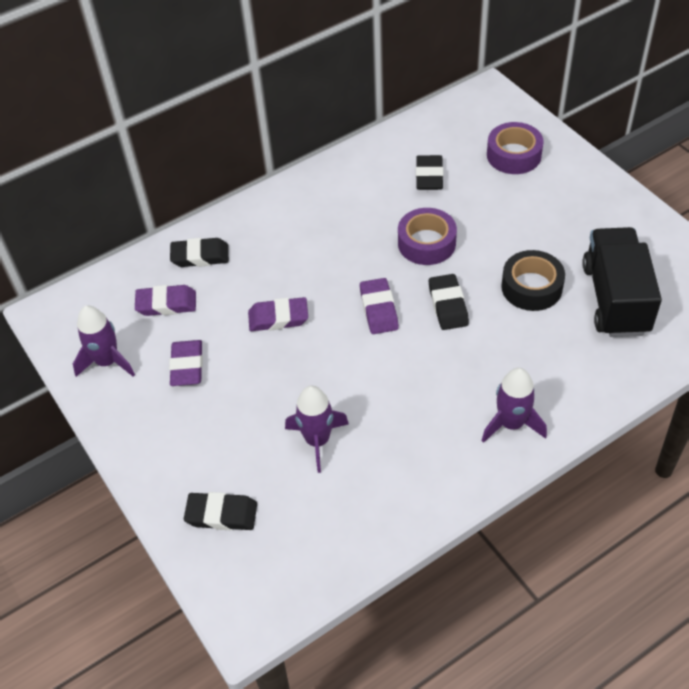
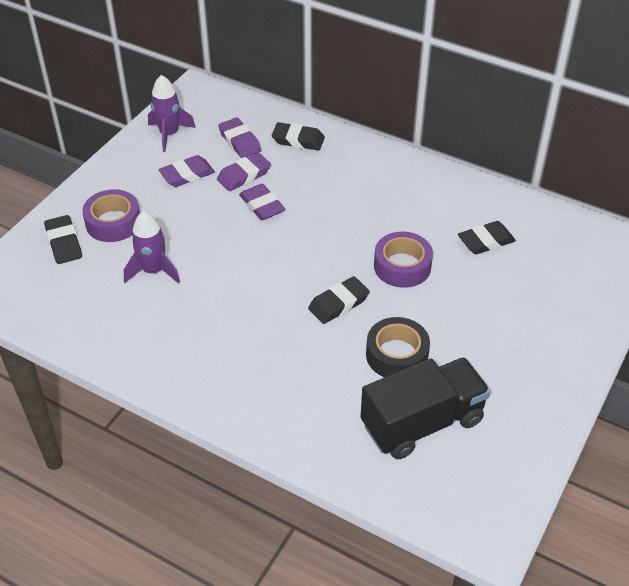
camera: 60 degrees right, 5 degrees down
black eraser [170,238,229,267] -> black eraser turned 45 degrees counterclockwise [272,122,325,151]
purple eraser [360,278,399,334] -> purple eraser moved to [217,152,271,191]
purple rocket [482,368,547,443] -> none
purple tape [487,122,544,174] -> purple tape moved to [82,189,140,242]

